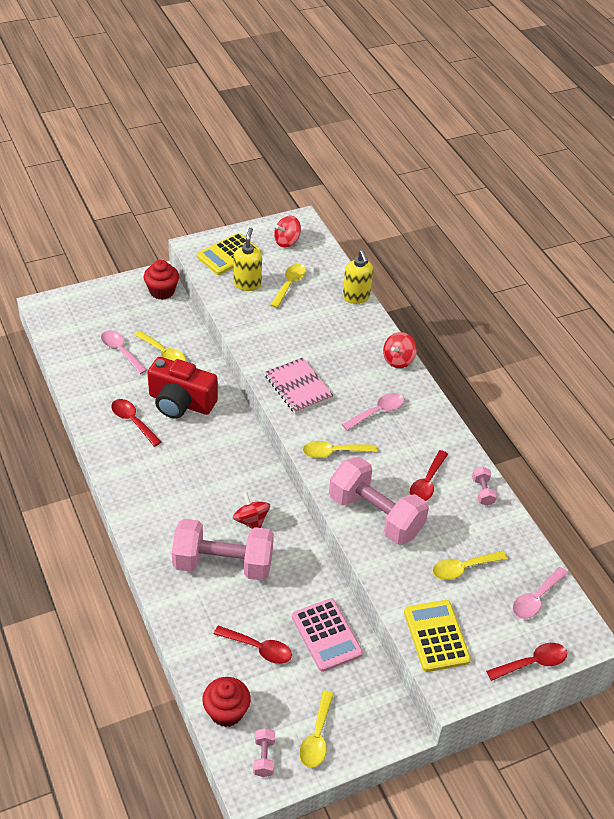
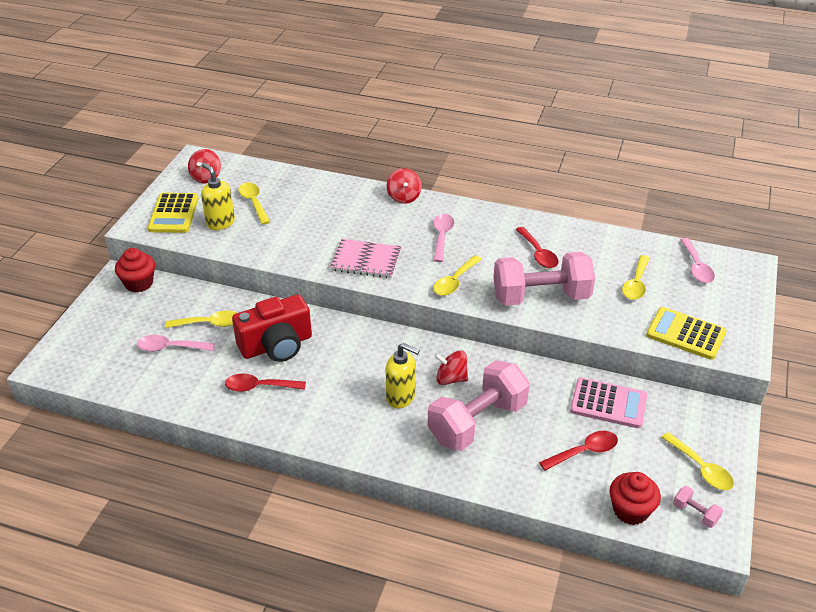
camera: 45 degrees left, 5 degrees down
yellow soap dispenser [343,250,373,304] -> yellow soap dispenser moved to [386,343,420,408]
pink dumbbell [472,467,497,506] -> none
red spoon [486,643,567,681] -> none

